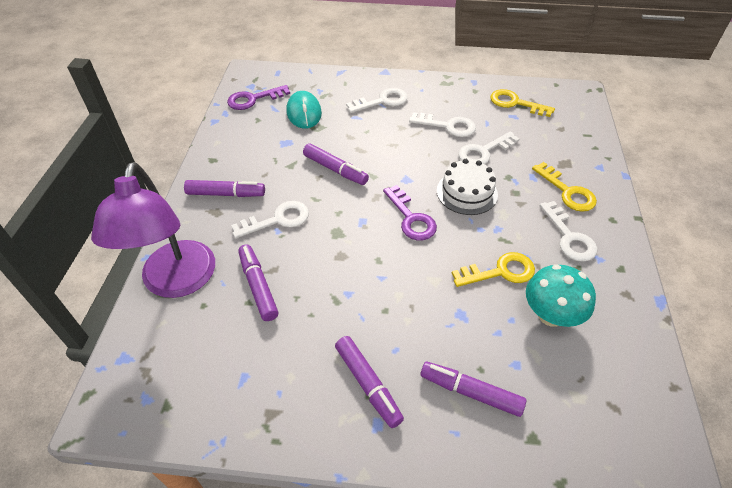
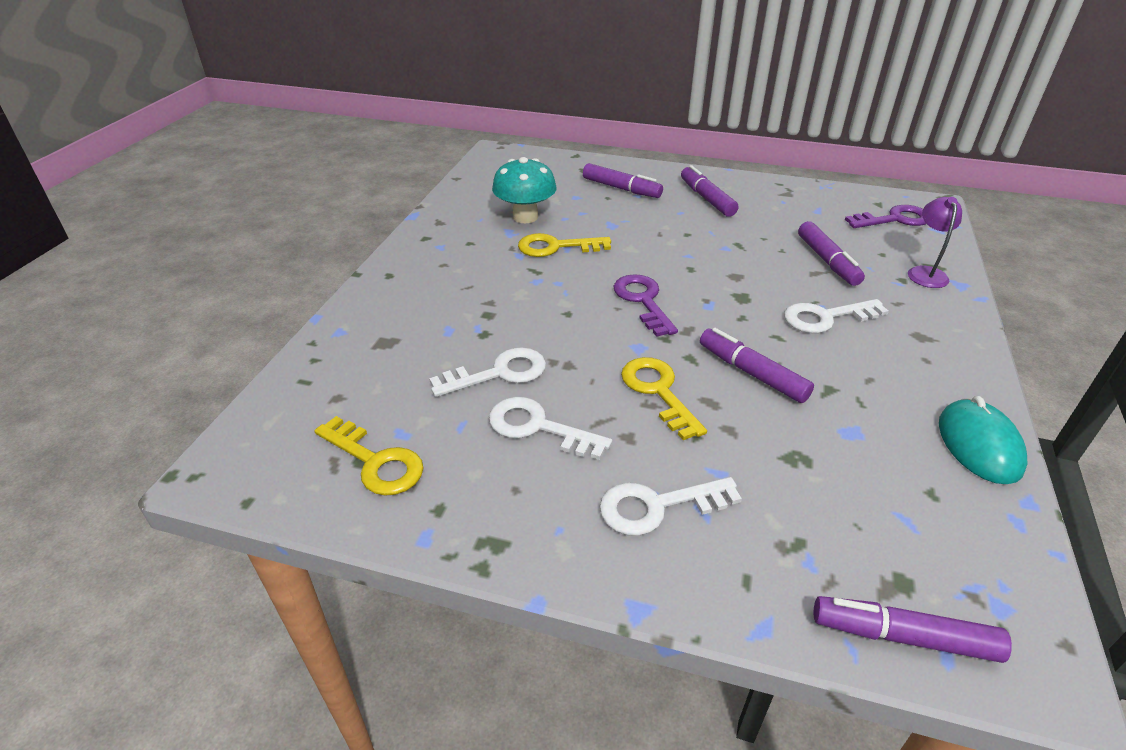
camera: 170 degrees left, 10 degrees down
purple lamp [91,162,215,298] -> purple lamp [908,197,962,288], size x0.46
purple marker [184,180,265,197] -> purple marker moved to [814,596,1012,663]
purple key [227,85,290,110] -> purple key moved to [845,205,926,228]
turquoise mouse [286,91,322,129] -> turquoise mouse moved to [939,396,1028,484]
white cake [437,159,498,215] -> none
yellow key [532,162,597,212] -> yellow key moved to [621,357,707,440]
white key [540,201,597,262] -> none

